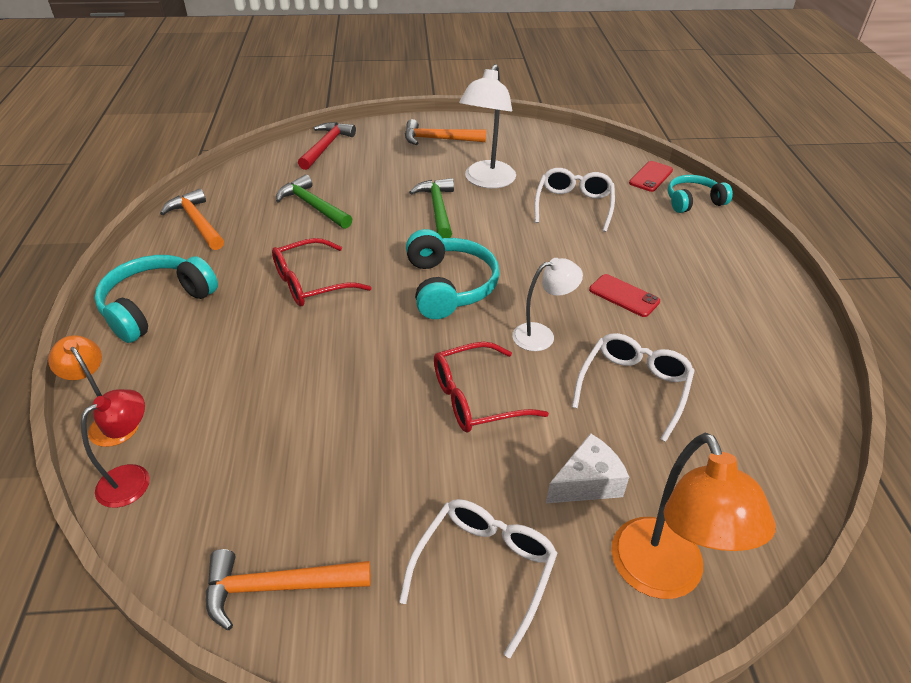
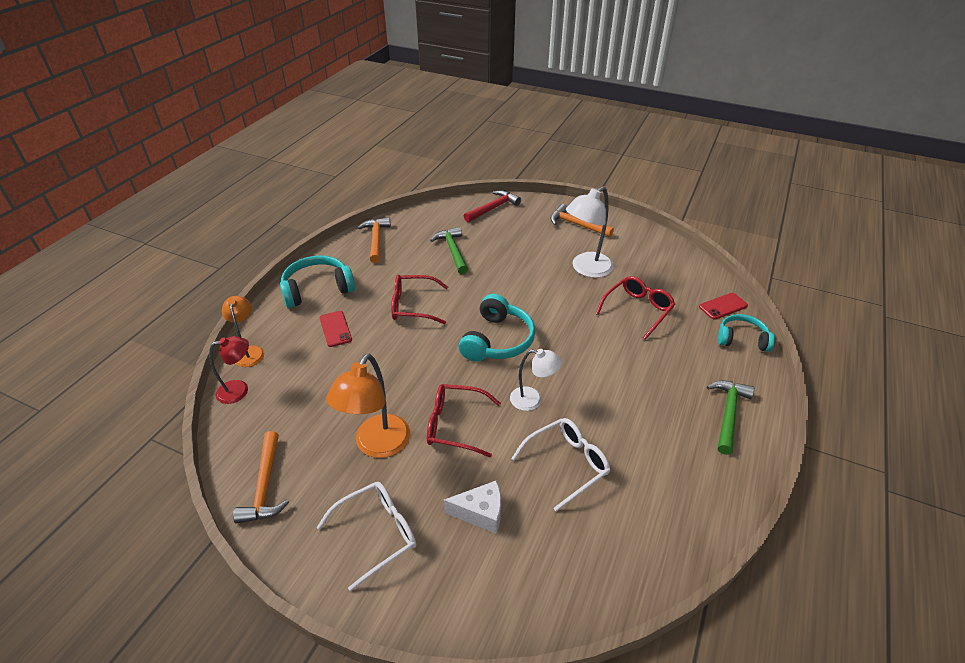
camera: 30 degrees right, 0 degrees up
orange hammer [206,549,371,630] -> orange hammer turned 120 degrees counterclockwise [233,431,289,524]
green hammer [409,178,454,238] -> green hammer moved to [707,380,754,455]
white glasses [535,168,615,232] -> red glasses [596,276,675,340]
red phone [589,274,660,317] -> red phone moved to [320,311,352,347]
orange lamp [611,433,776,599] -> orange lamp moved to [326,354,410,458]

